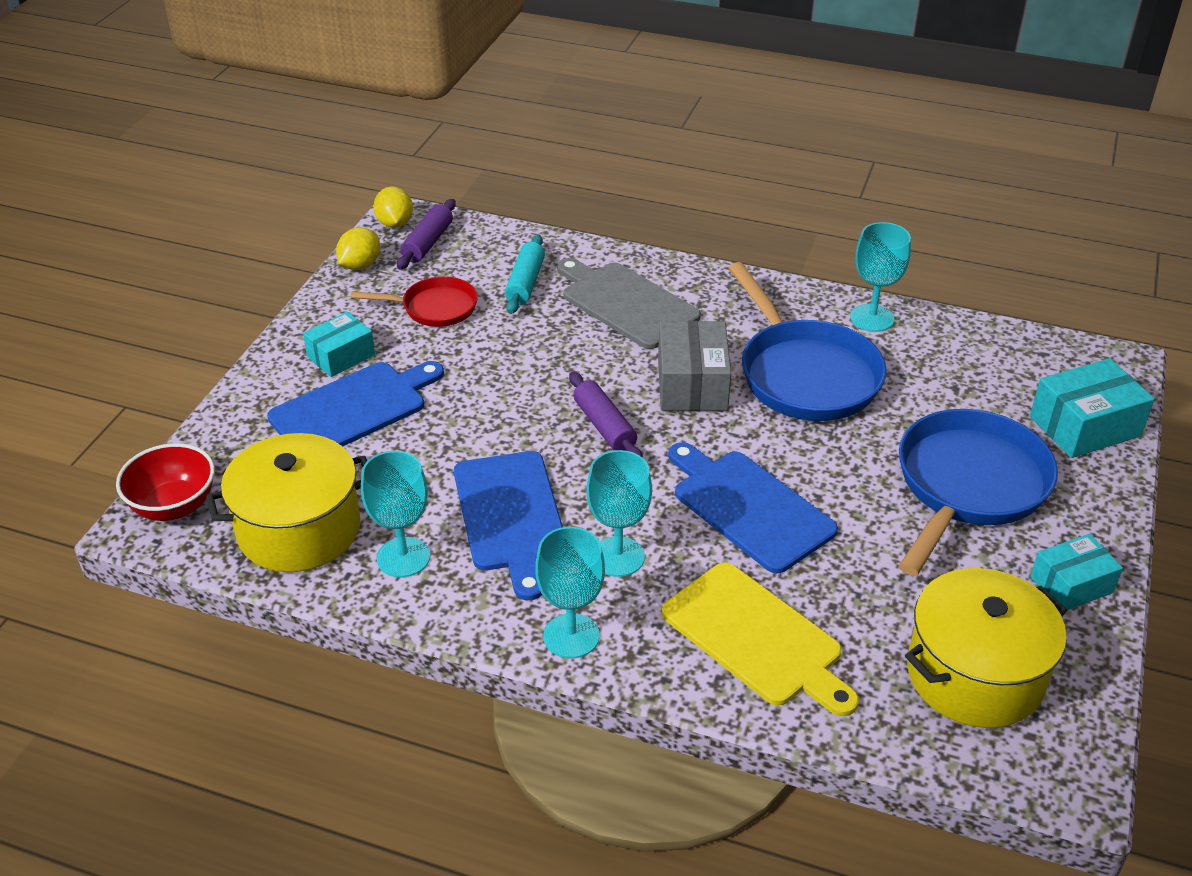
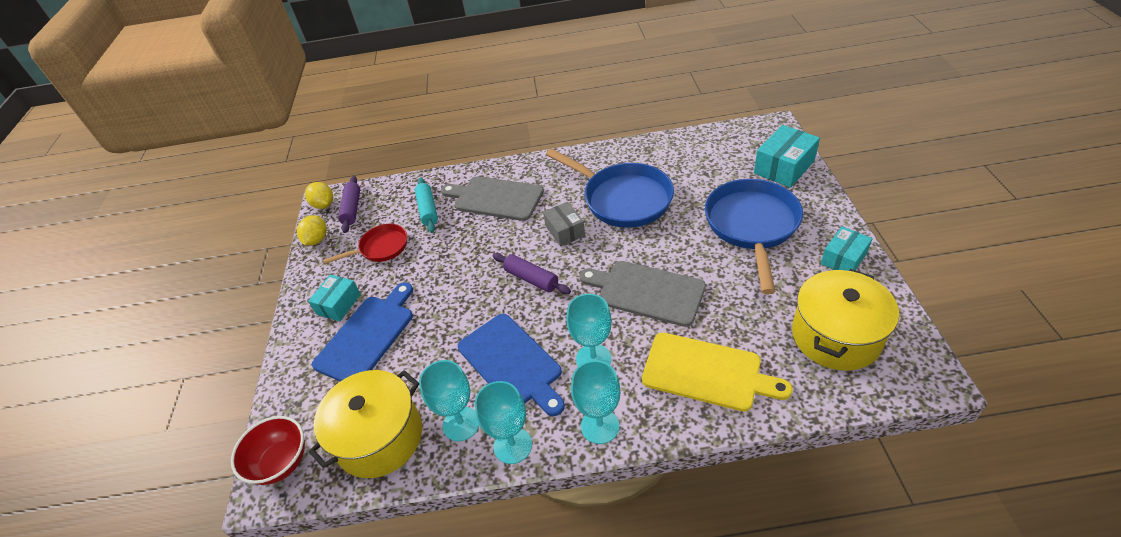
camera: 20 degrees left, 5 degrees up
grey box [658,321,731,411] -> grey box [543,202,585,247], size x0.66
blue cutting board [668,442,838,574] -> grey cutting board [579,261,706,327]
turquoise goblet [850,222,911,332] -> turquoise goblet moved to [475,381,532,464]

